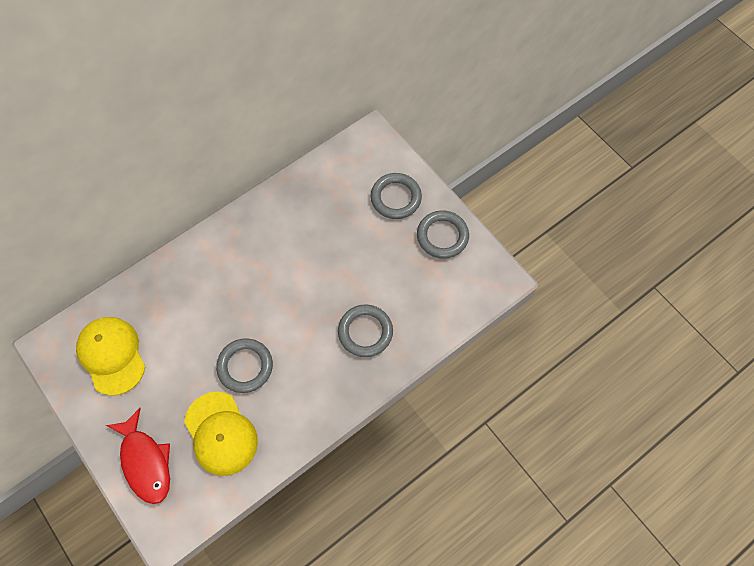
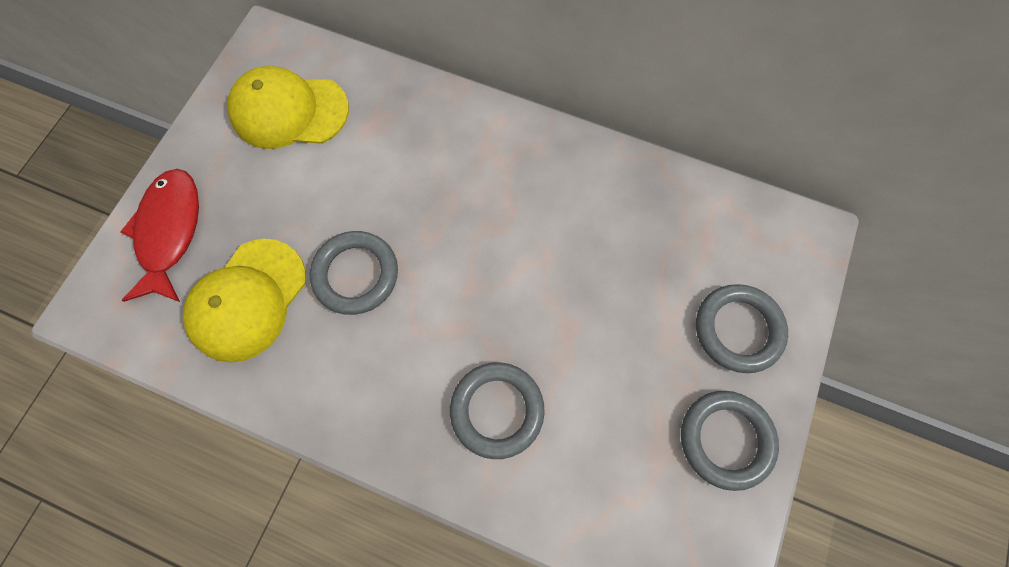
camera: 60 degrees right, 5 degrees up
yellow cap [76,317,146,396] -> yellow cap turned 120 degrees counterclockwise [228,66,349,149]
red fish [106,408,170,504] -> red fish turned 150 degrees clockwise [120,169,199,302]

